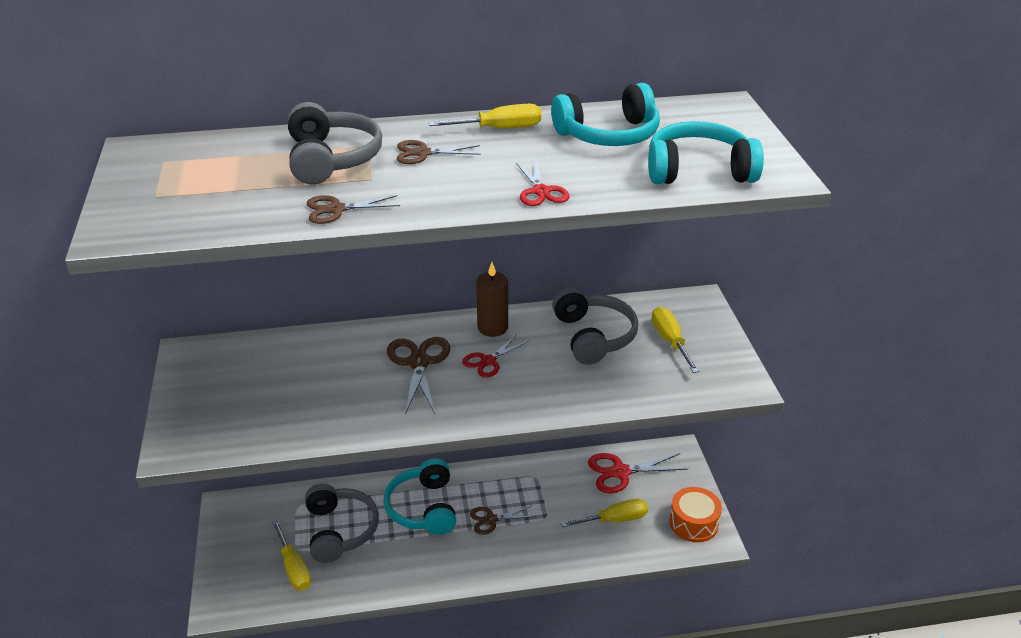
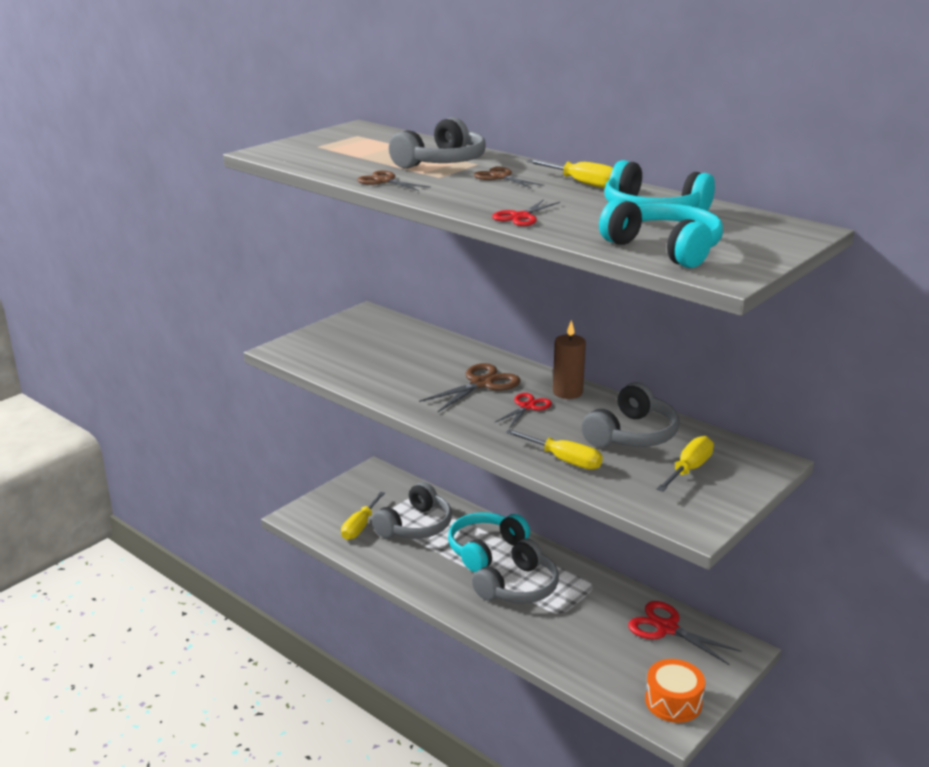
camera: 50 degrees right, 10 degrees down
red scissors [462,335,529,378] -> red scissors turned 120 degrees clockwise [494,393,552,428]
brown scissors [470,506,536,535] -> grey headphones [472,539,559,603]
yellow screwdriver [561,499,648,527] -> yellow screwdriver moved to [506,429,603,470]

